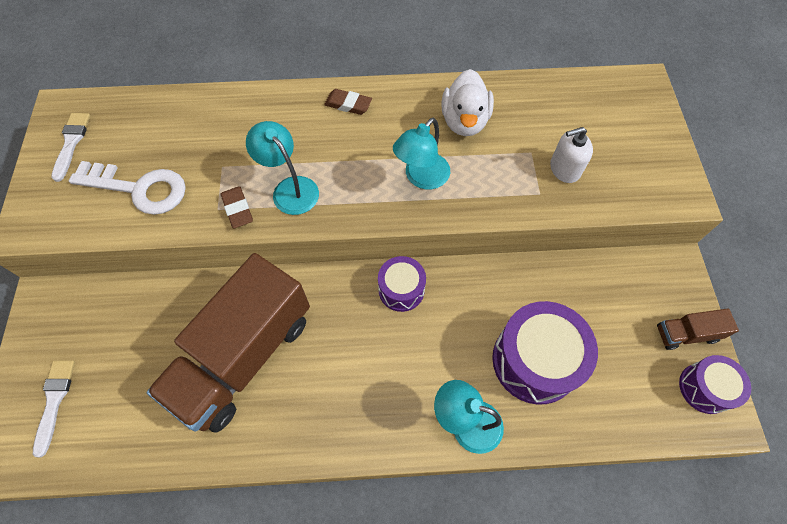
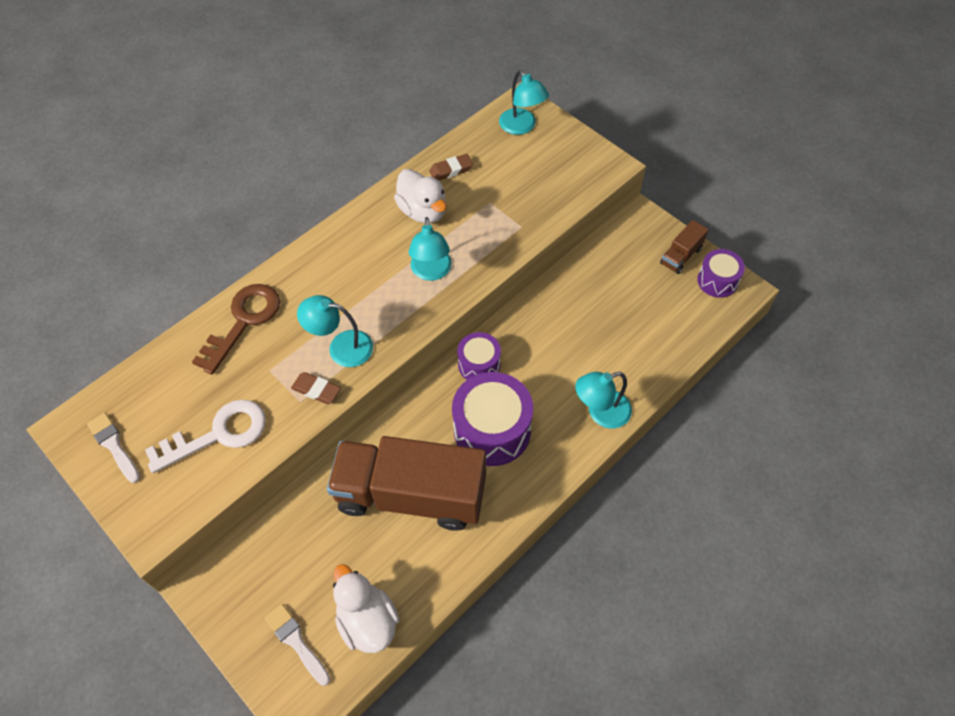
camera: 40 degrees left, 5 degrees down
brown truck [147,253,310,433] -> brown truck turned 105 degrees clockwise [327,436,486,531]
brown eraser [324,89,372,115] -> brown eraser moved to [429,154,473,181]
purple drum [492,301,598,405] -> purple drum moved to [452,372,533,466]
white soap dispenser [550,127,593,183] -> none
none -> brown key [192,284,280,375]
none -> white duck [333,564,399,653]
none -> turquoise lamp [499,70,549,135]

